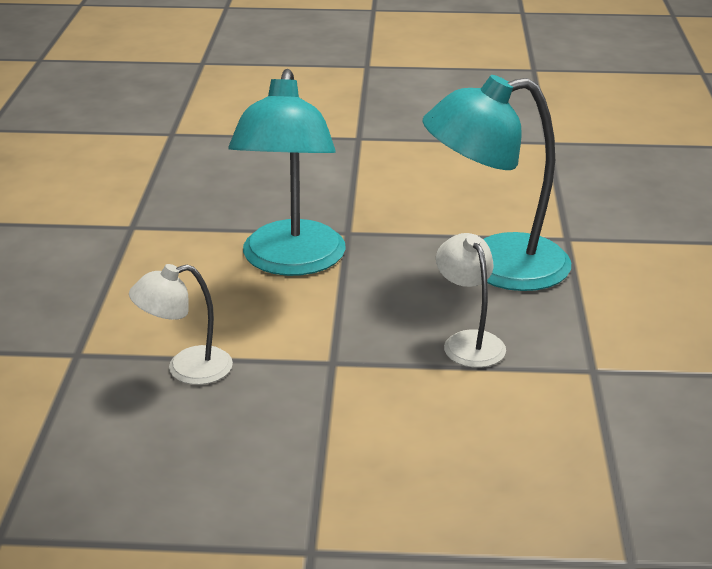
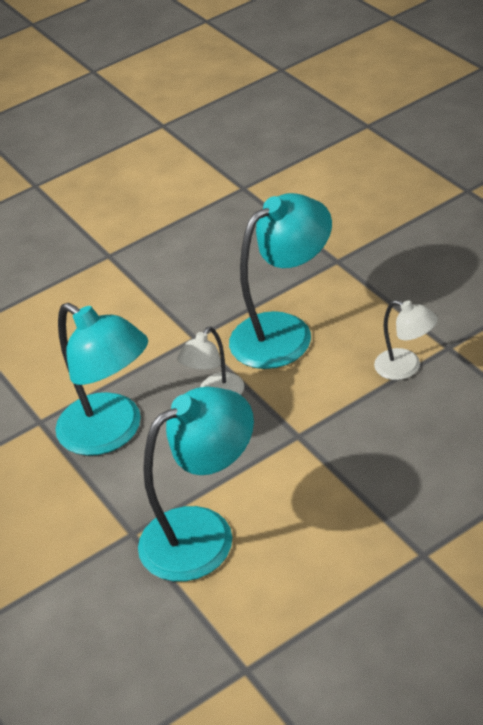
camera: 120 degrees left, 10 degrees up
white lamp [129,264,233,385] -> white lamp moved to [374,300,438,380]
none -> turquoise lamp [229,193,332,369]

